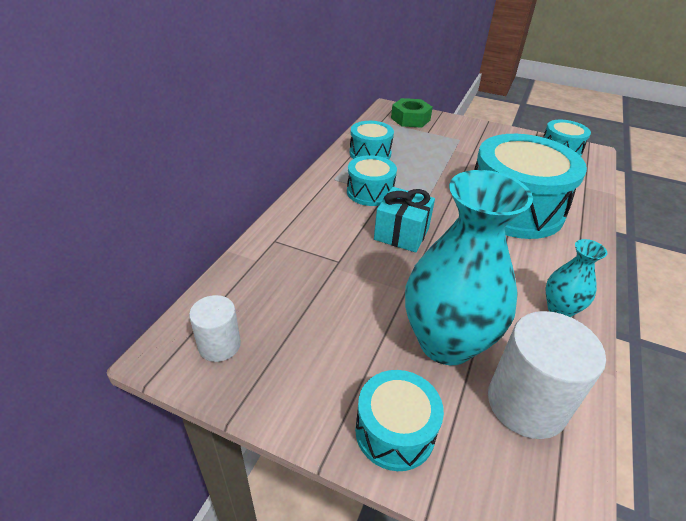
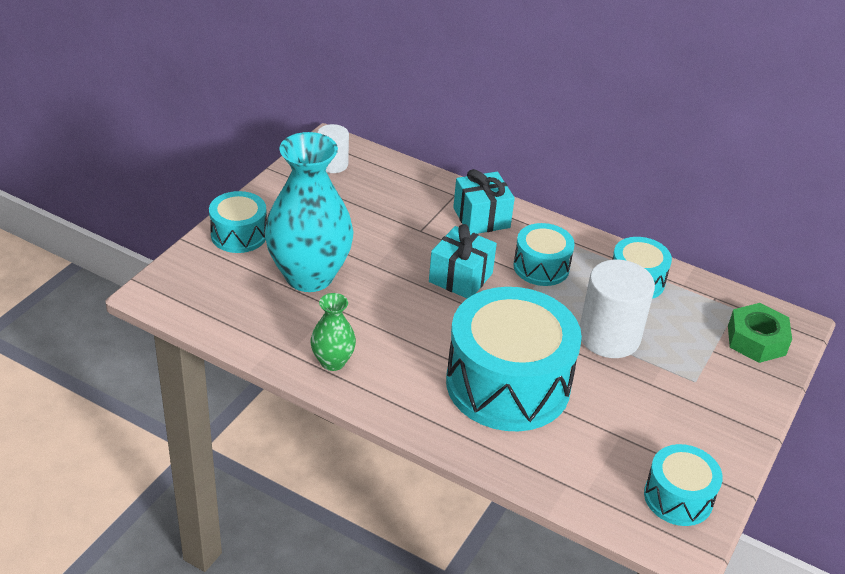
camera: 95 degrees right, 0 degrees up
white cylinder [488,311,606,439] -> white cylinder moved to [580,259,655,358]
turquoise vase [545,239,607,317] -> green vase [311,293,356,371]
none -> turquoise gift [453,169,515,234]

